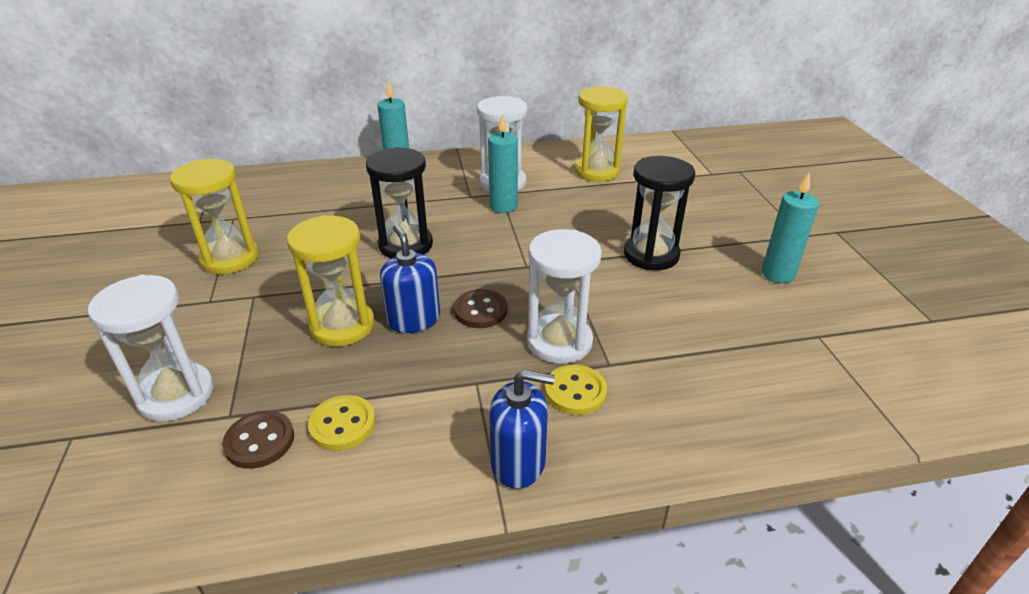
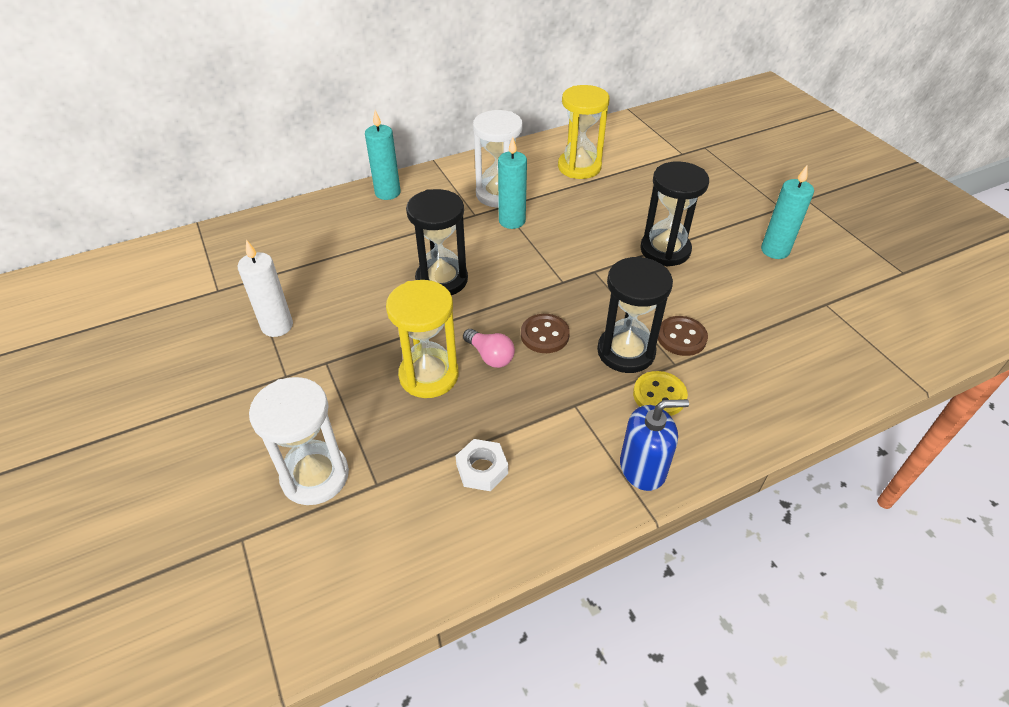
camera: 15 degrees left, 10 degrees up
yellow hourglass [170,159,259,274] -> white candle [238,240,293,337]
brown button [222,410,294,469] -> brown button moved to [658,316,708,356]
yellow button [308,395,375,451] -> white nut [456,439,508,491]
blue soap dispenser [380,225,440,333] -> pink light bulb [463,329,515,368]
white hourglass [527,229,602,364] -> black hourglass [597,256,673,373]

